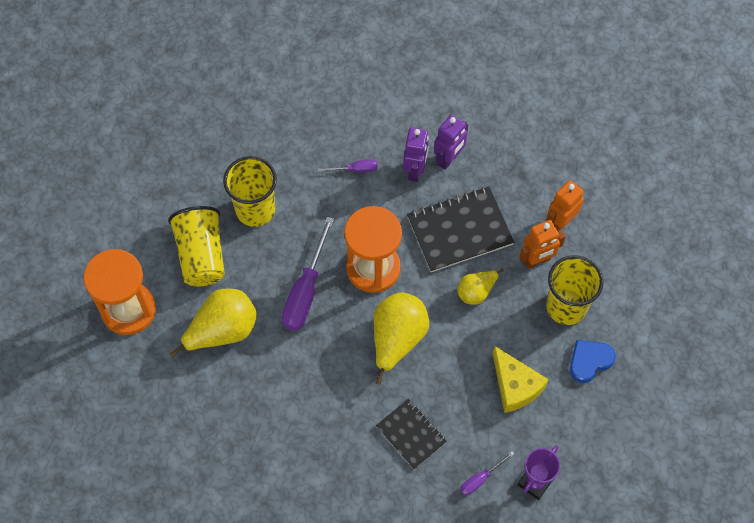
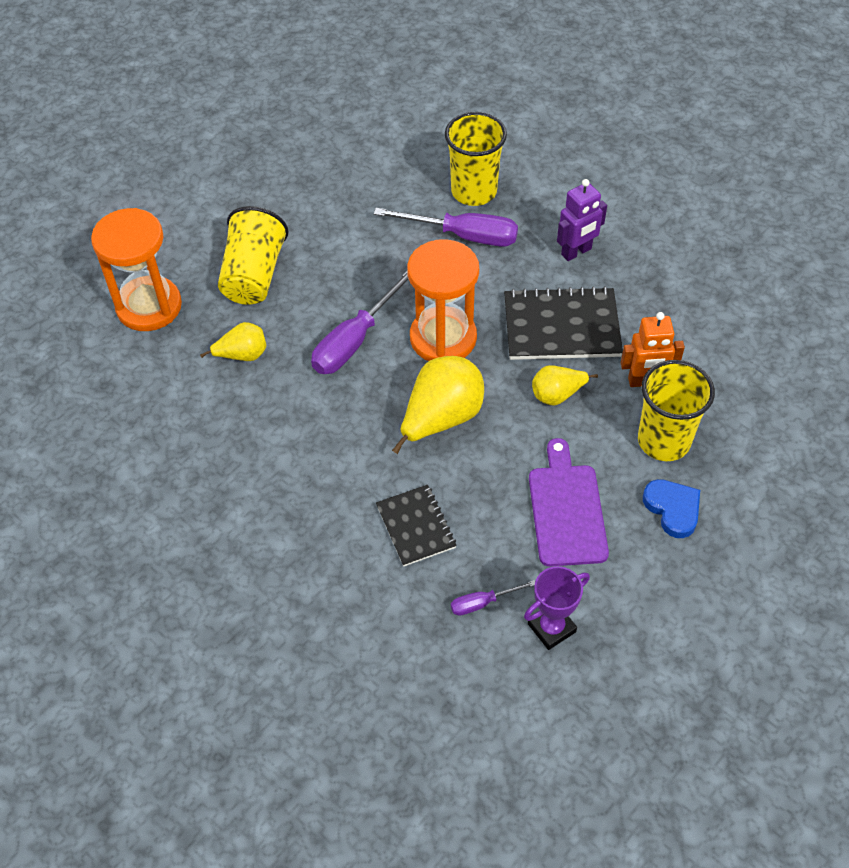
camera: 20 degrees right, 10 degrees down
yellow pear [170,289,257,358] -> yellow pear [200,322,266,361], size x0.57
yellow cup [223,156,277,227] -> yellow cup moved to [445,112,507,206]
purple screwdriver [318,159,378,172] -> purple screwdriver [374,208,518,247], size x2.00
purple robot [403,127,429,182] -> none
yellow cheese [493,346,549,413] -> purple cutting board [529,438,609,566]
orange robot [546,180,584,232] -> none
blue heart [570,340,616,383] -> blue heart turned 75 degrees clockwise [643,479,700,538]

